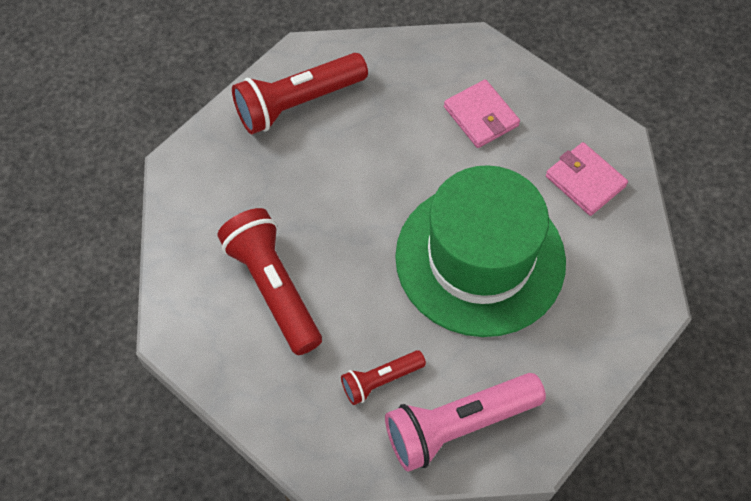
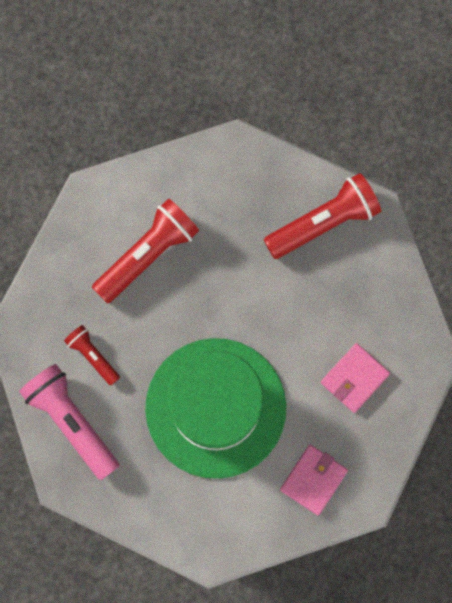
camera: 75 degrees right, 15 degrees up
red flashlight [232,53,368,134] -> red flashlight turned 105 degrees clockwise [264,173,381,259]

